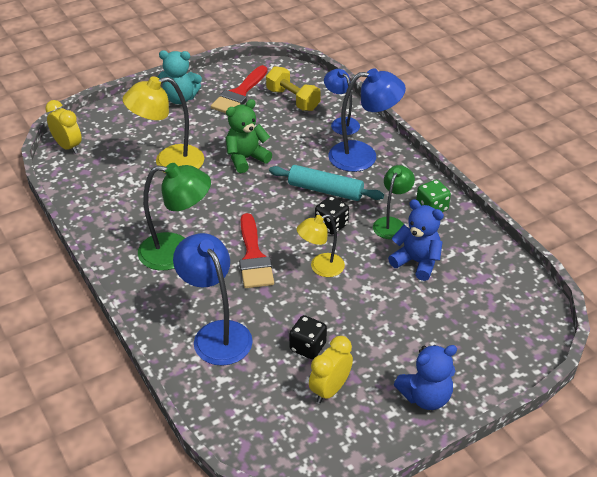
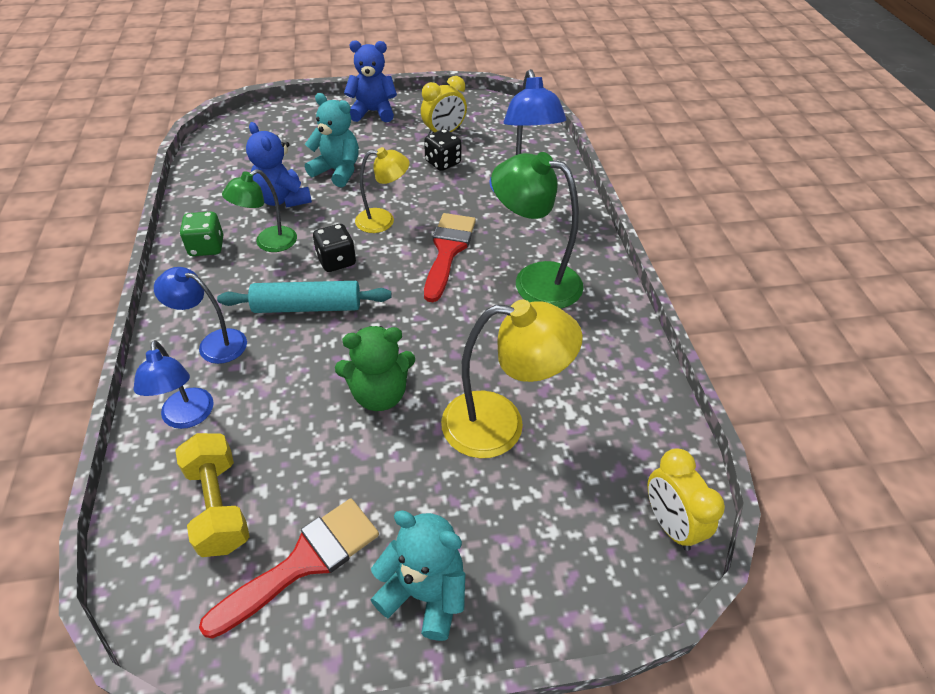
camera: 160 degrees left, 5 degrees up
turquoise rolling pin [269,165,384,201] -> turquoise rolling pin turned 45 degrees counterclockwise [217,281,392,313]
blue lamp [328,68,406,172] -> blue lamp [154,267,247,364], size x0.62
none -> turquoise teddy bear [305,93,359,187]

